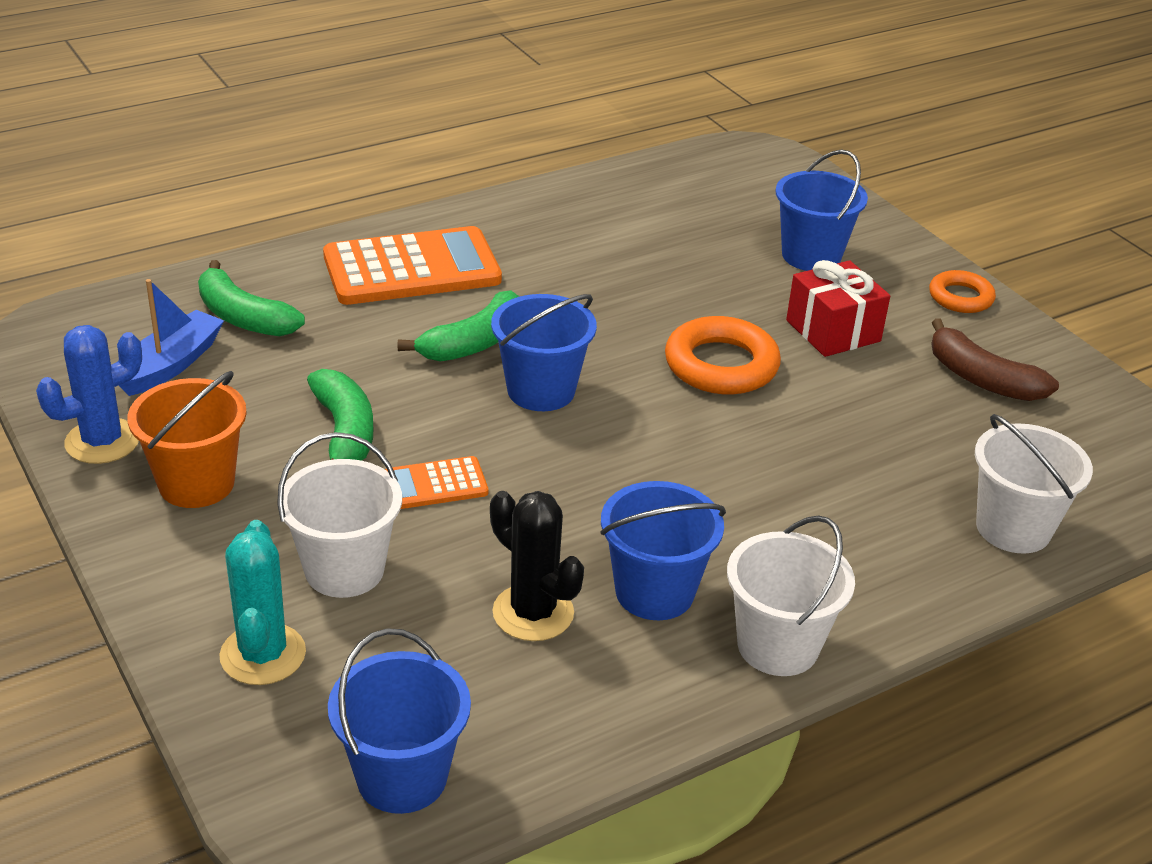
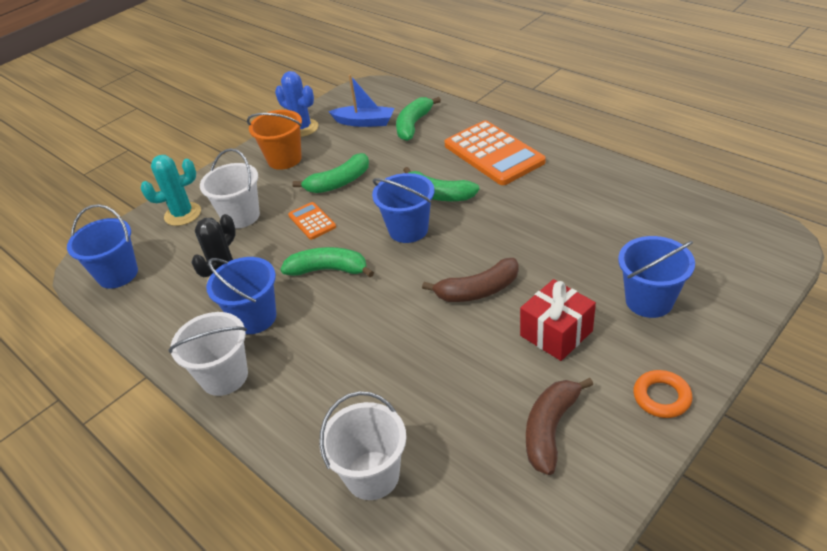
camera: 80 degrees right, 5 degrees up
orange ring [665,316,781,395] -> brown banana [422,258,519,302]
none -> green banana [280,247,374,278]

